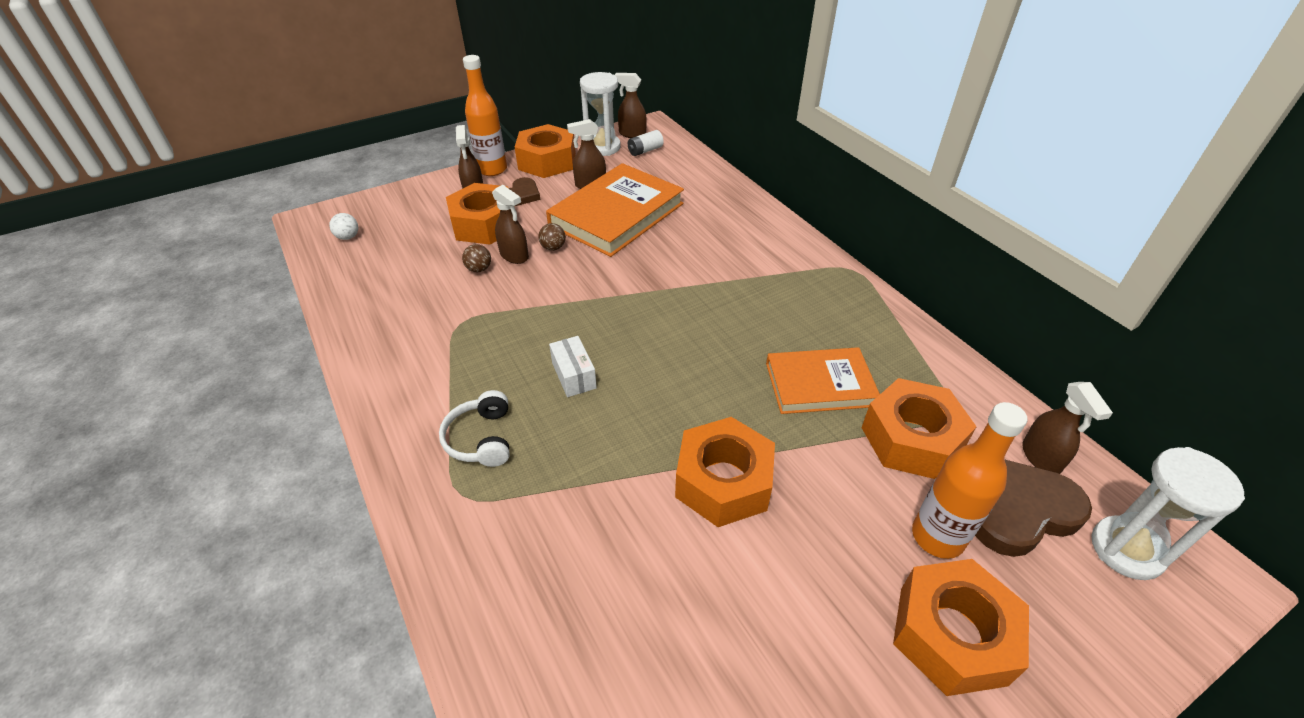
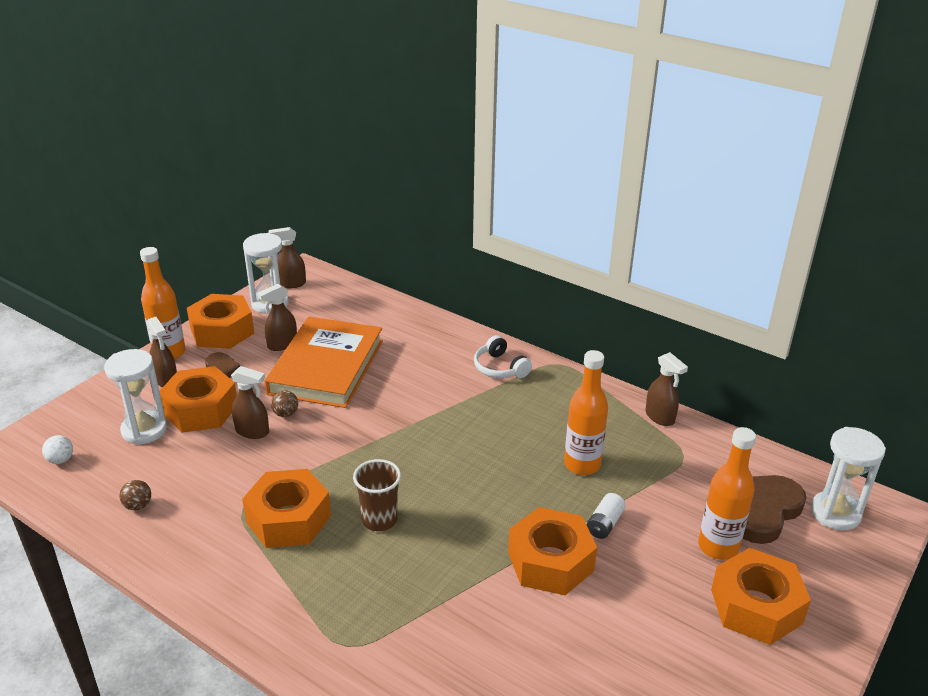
camera: 25 degrees left, 10 degrees down
white headphones [439,390,509,467] -> white headphones moved to [474,335,532,378]
brown ball [462,244,491,273] -> brown ball moved to [120,480,151,510]
white box [549,336,597,397] -> brown cup [353,459,401,531]
white battery [628,130,664,156] -> white battery moved to [587,493,626,539]
orange book [766,347,880,414] -> orange bottle [564,350,608,475]
orange nut [862,378,977,479] -> orange nut moved to [242,469,331,548]
brown spray bottle [1022,382,1113,474] -> brown spray bottle moved to [645,352,688,426]
none -> white hourglass [104,349,167,445]

